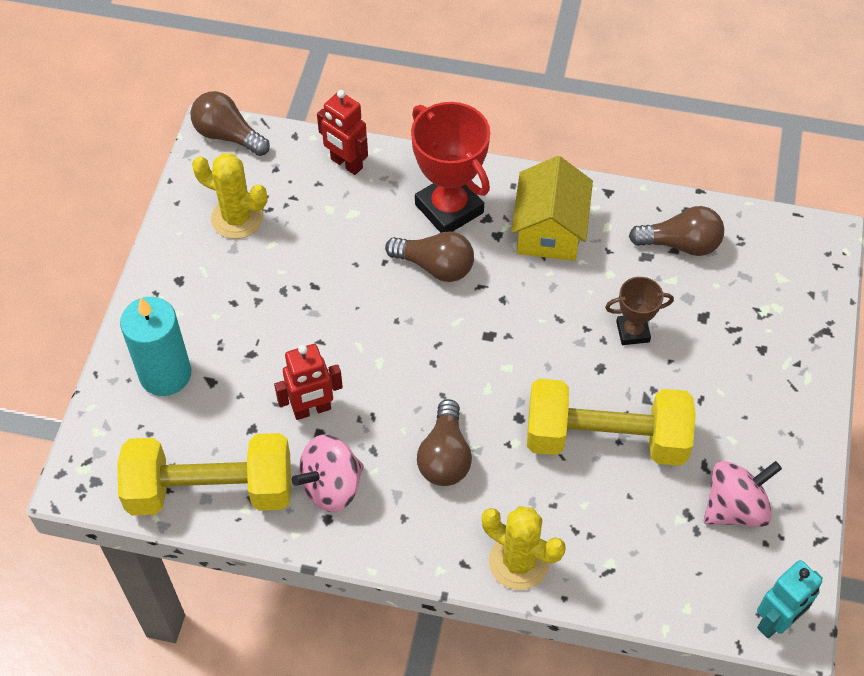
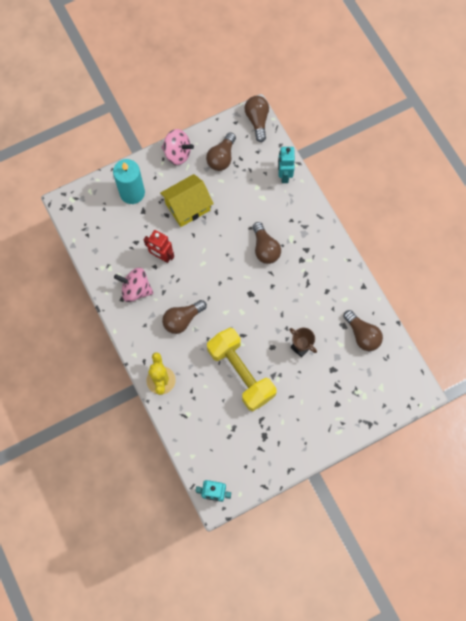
camera: 50 degrees right, 15 degrees up
yellow dumbbell [117,433,291,516] -> none
yellow cactus [192,153,267,239] -> brown light bulb [206,132,236,171]
red robot [317,90,368,175] -> turquoise robot [278,147,295,183]
red trophy [411,102,490,233] -> none
yellow house [511,156,593,261] -> yellow house moved to [160,174,214,227]
pink spinning top [704,461,782,527] -> pink spinning top moved to [162,129,194,165]

